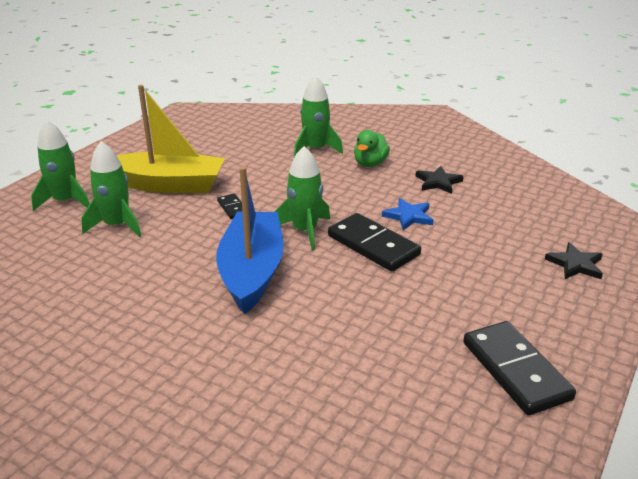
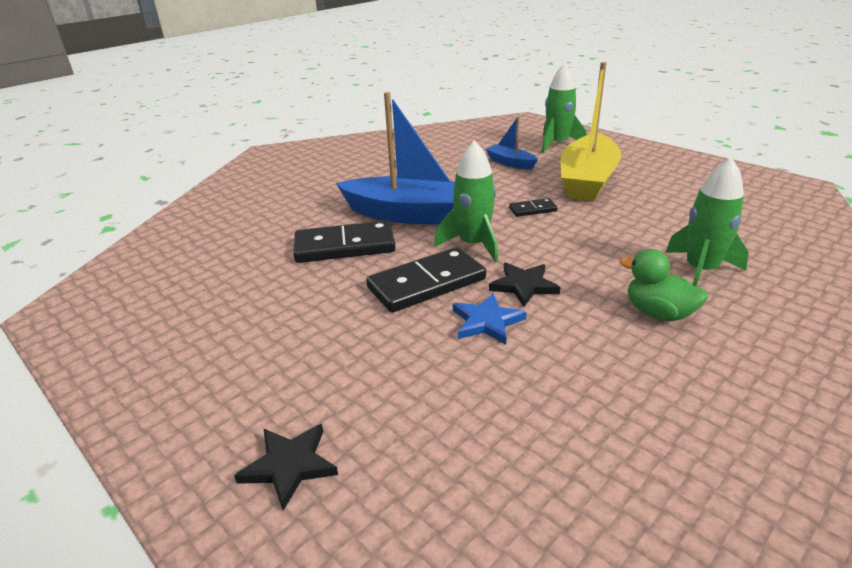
camera: 105 degrees right, 0 degrees up
green rocket [81,141,141,237] -> blue boat [486,116,538,169]
black star [416,166,464,194] -> black star moved to [489,263,560,307]
black domino [463,321,576,415] -> black domino moved to [293,220,396,263]

